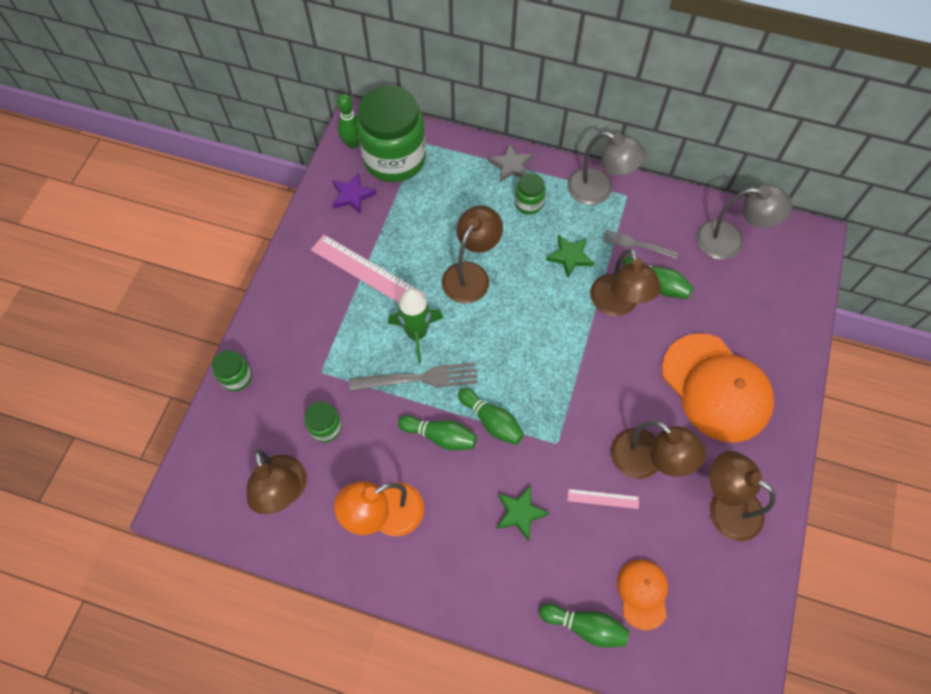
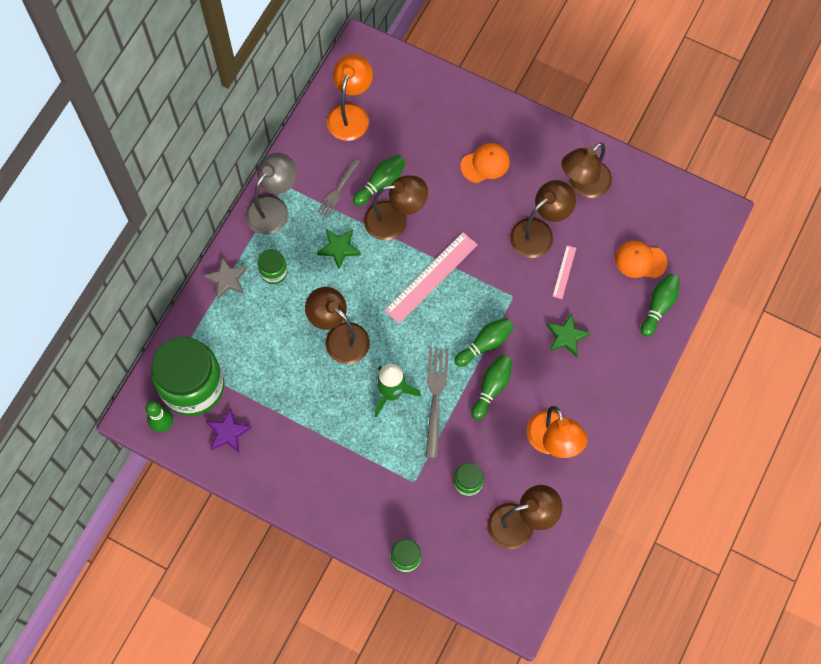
camera: 80 degrees left, 5 degrees up
pink ruler [311,235,425,303] -> pink ruler moved to [384,232,478,324]
orange cap [662,333,774,443] -> orange cap [461,143,510,183], size x0.50
grey lamp [696,184,792,260] -> orange lamp [327,54,373,141]

